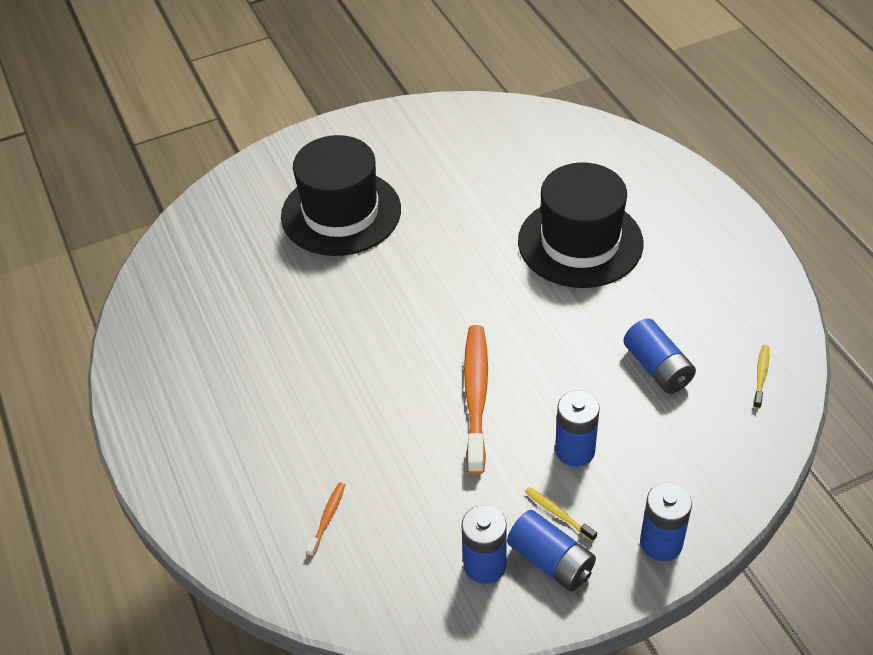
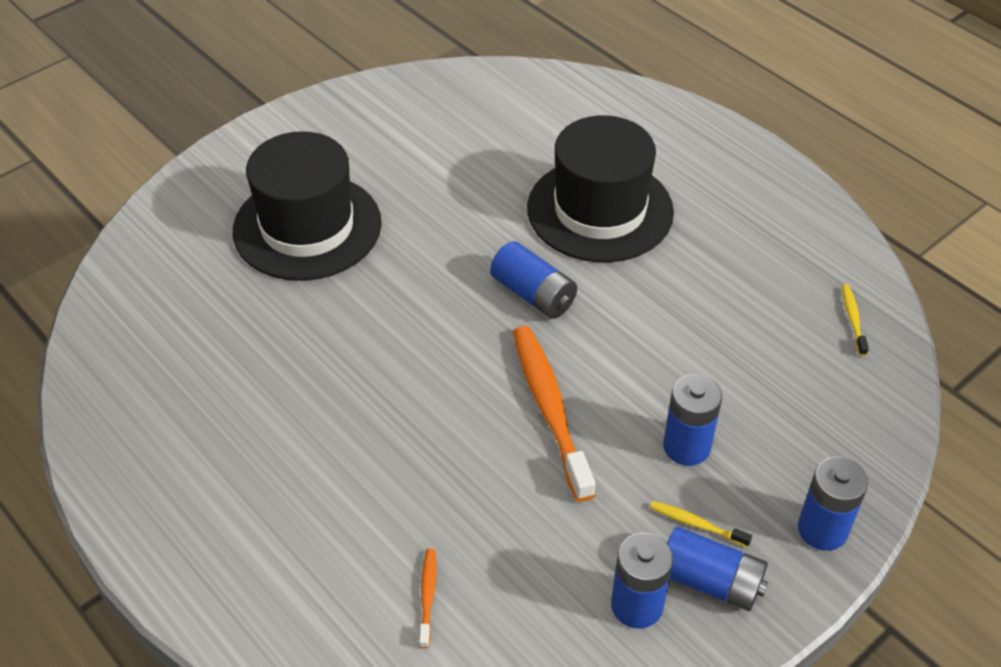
camera: 20 degrees left, 0 degrees up
blue battery [623,319,696,394] -> blue battery moved to [490,241,577,319]

